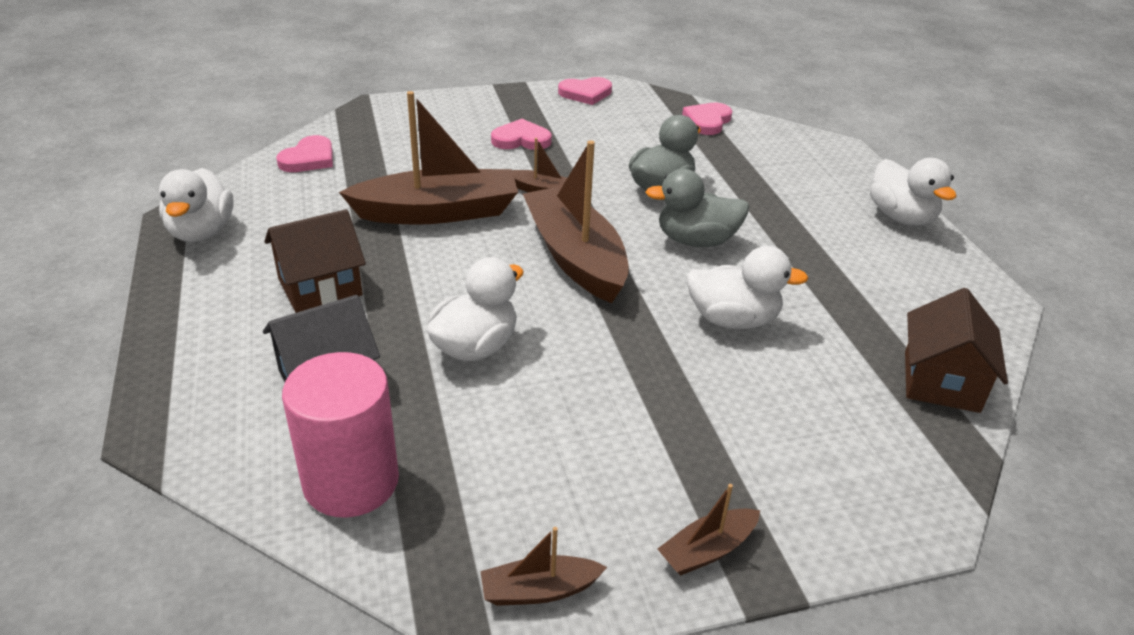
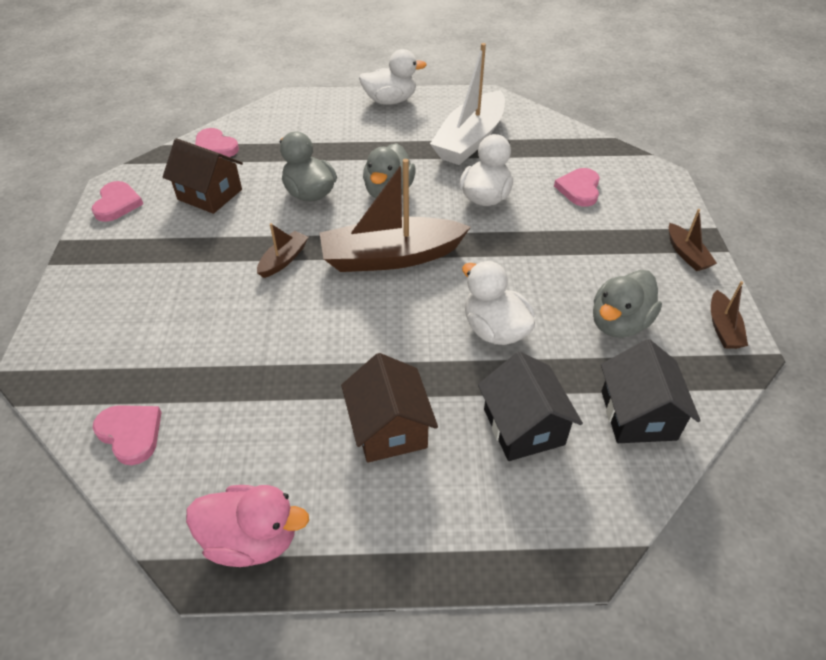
camera: 75 degrees left, 10 degrees up
white duck [159,168,234,242] -> pink duck [186,485,309,567]
pink cylinder [282,352,399,517] -> black house [601,339,701,443]
brown boat [339,91,518,225] -> none
pink heart [491,119,552,150] -> pink heart moved to [554,168,600,207]
brown house [905,288,1008,413] -> brown house moved to [163,138,243,214]
none -> white boat [430,43,505,165]
none -> grey duck [593,270,662,338]

